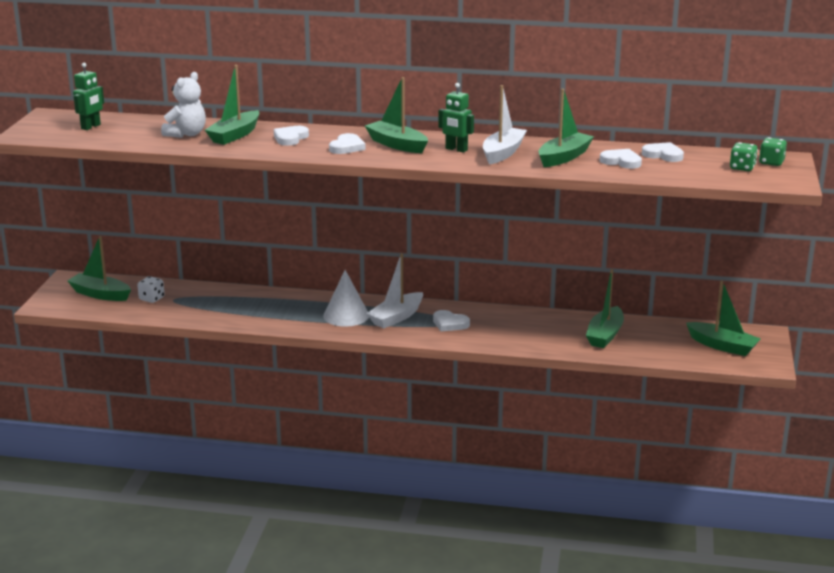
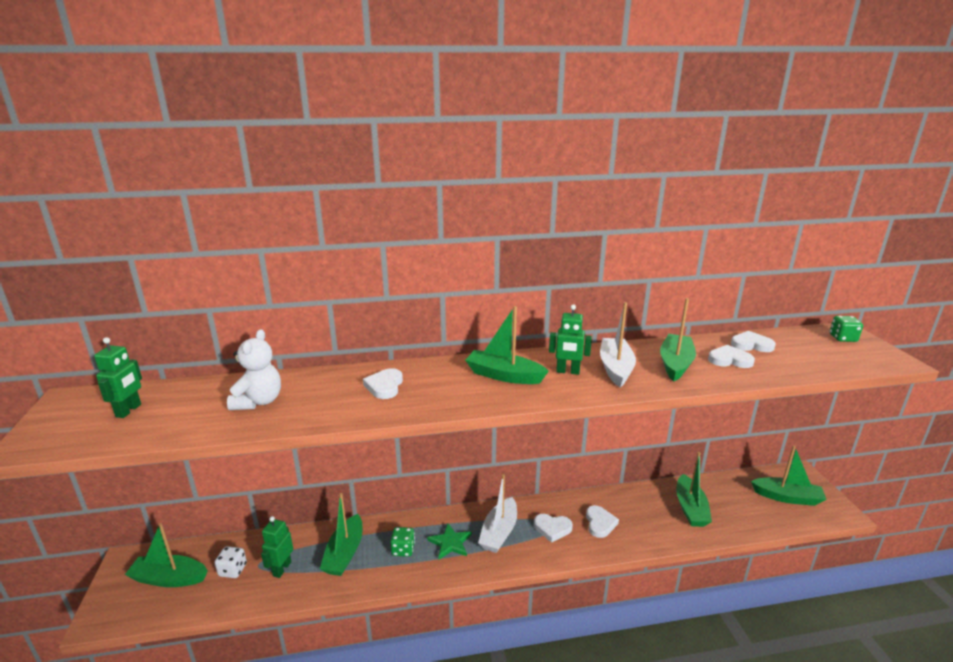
camera: 20 degrees left, 0 degrees up
green boat [205,65,259,145] -> green boat moved to [320,493,362,576]
white cone [323,270,369,327] -> green star [427,523,472,559]
white heart [329,133,365,154] -> white heart moved to [586,505,619,538]
green dice [730,142,758,171] -> green dice moved to [390,527,415,557]
none -> green robot [261,516,293,578]

